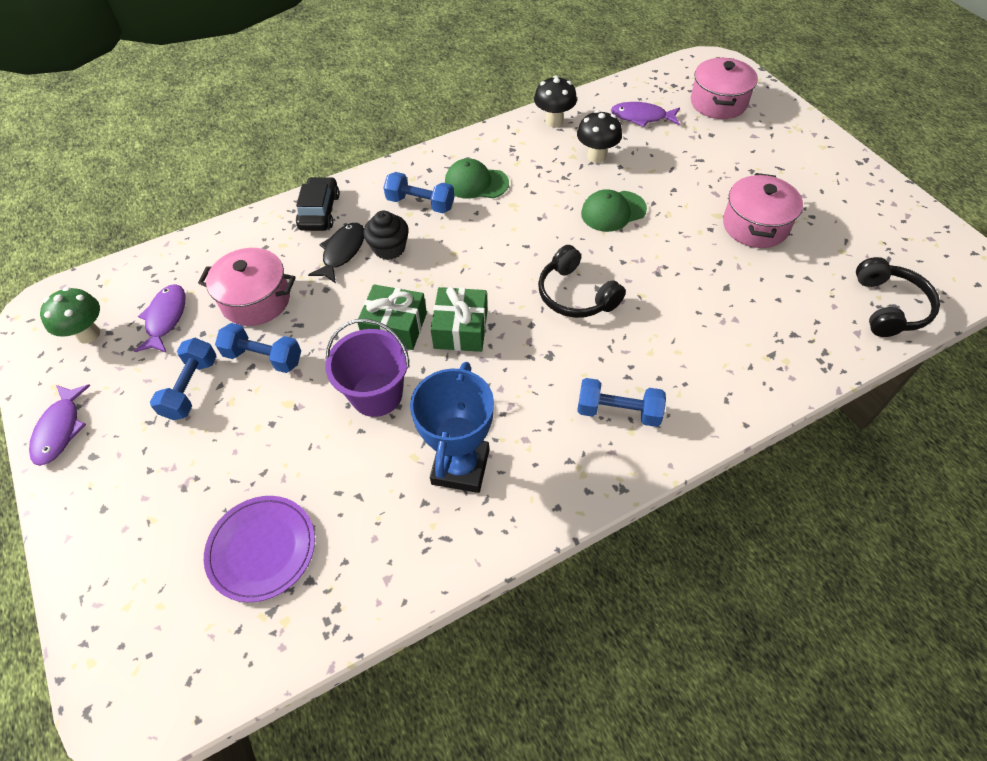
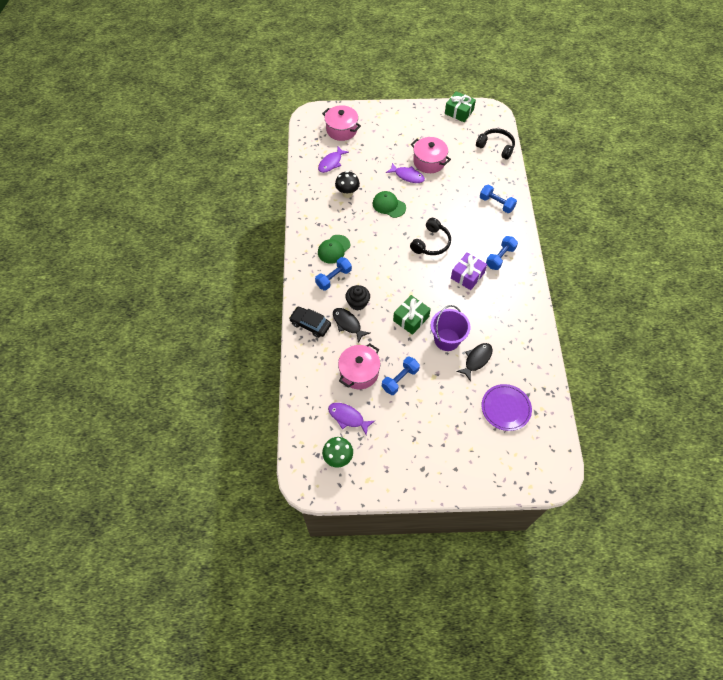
camera: 65 degrees left, 5 degrees up
purple fish [29,384,90,466] -> purple fish moved to [386,163,425,183]
blue dumbbell [150,338,217,420] -> blue dumbbell moved to [480,185,517,213]
blue trophy [410,362,494,493] -> none
green gift [431,287,488,352] -> green gift moved to [445,91,476,122]
black mushroom [534,76,577,127] -> none
black headphones [538,245,626,318] -> black headphones turned 45 degrees counterclockwise [410,218,451,255]
green cap [581,189,647,232] -> green cap turned 120 degrees clockwise [373,191,406,218]
none -> purple gift [451,253,487,290]
none -> black fish [456,343,493,382]

